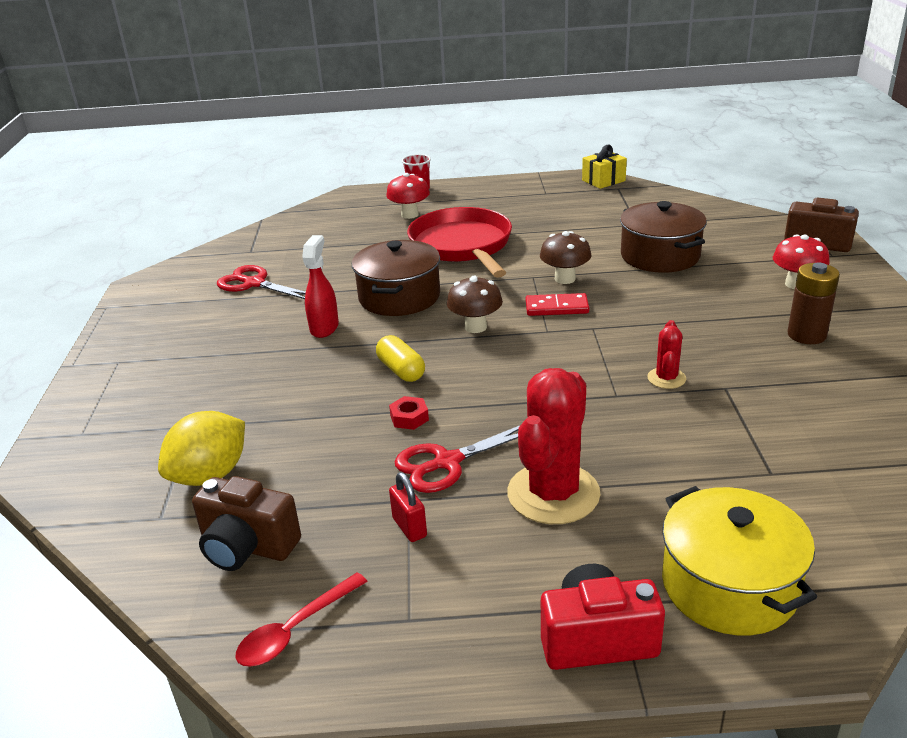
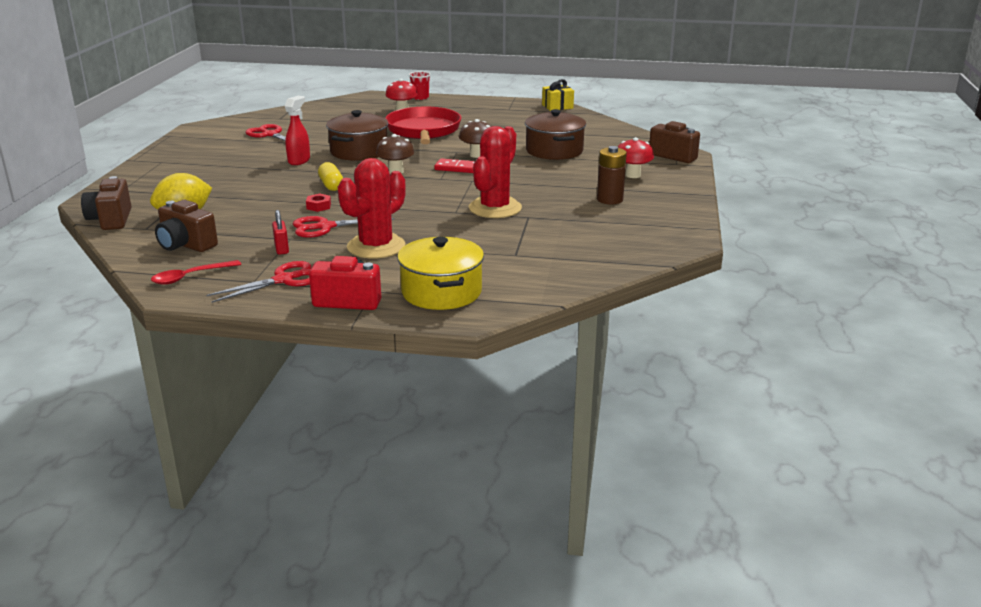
camera: 10 degrees right, 5 degrees down
red cactus [647,320,686,389] -> red cactus [469,126,522,218], size x2.06
none -> brown camera [81,176,131,230]
none -> red scissors [206,261,311,303]

